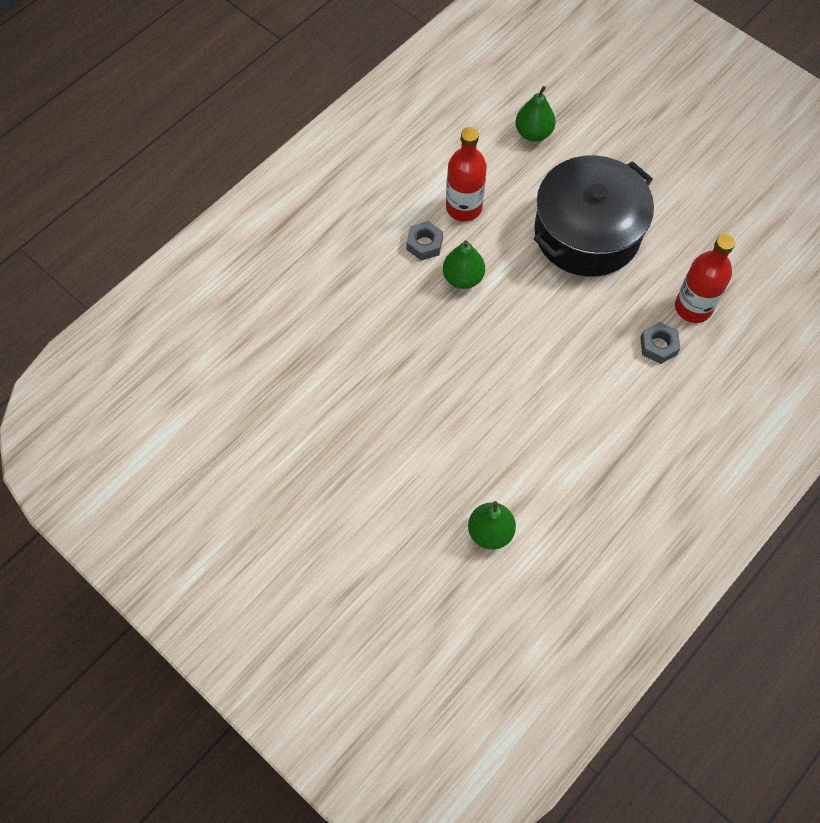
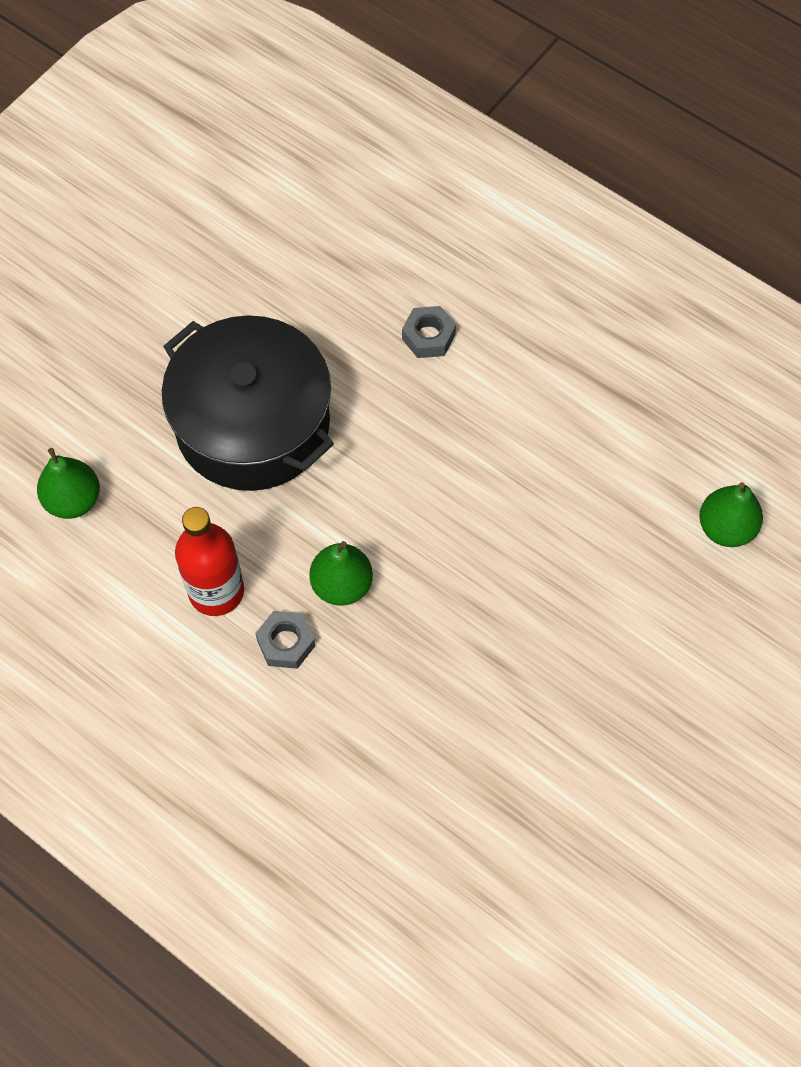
camera: 95 degrees left, 0 degrees up
red bottle [675,234,735,323] -> none

